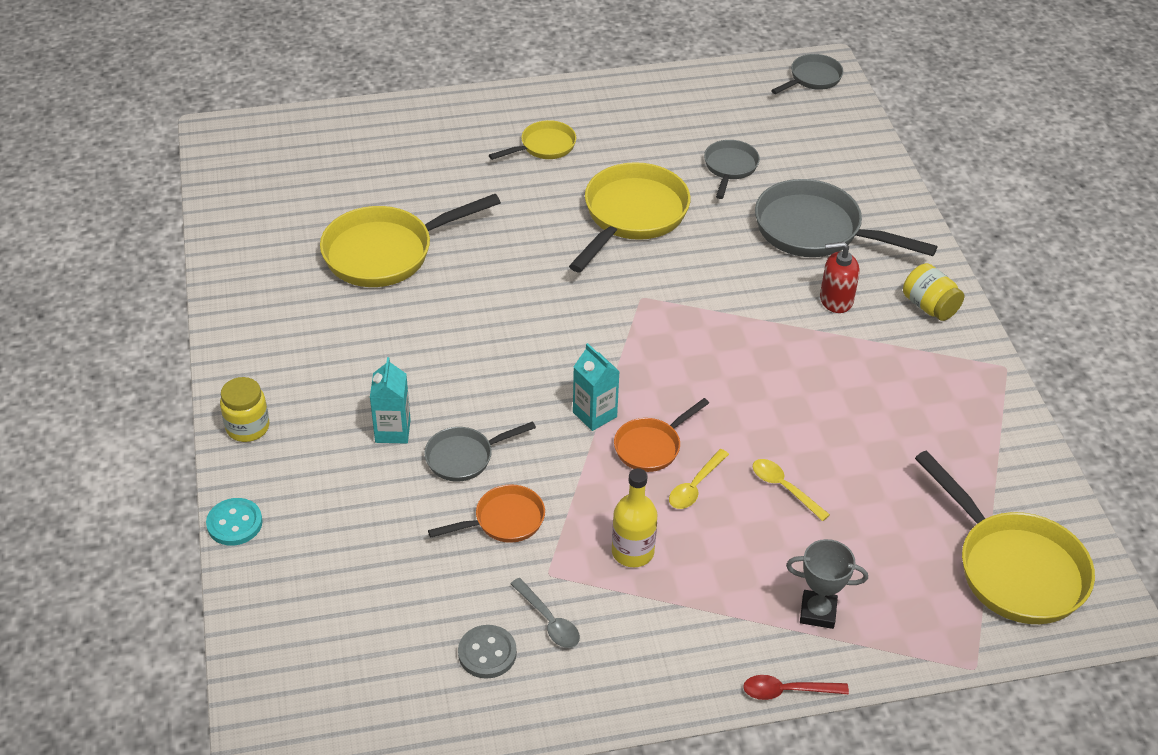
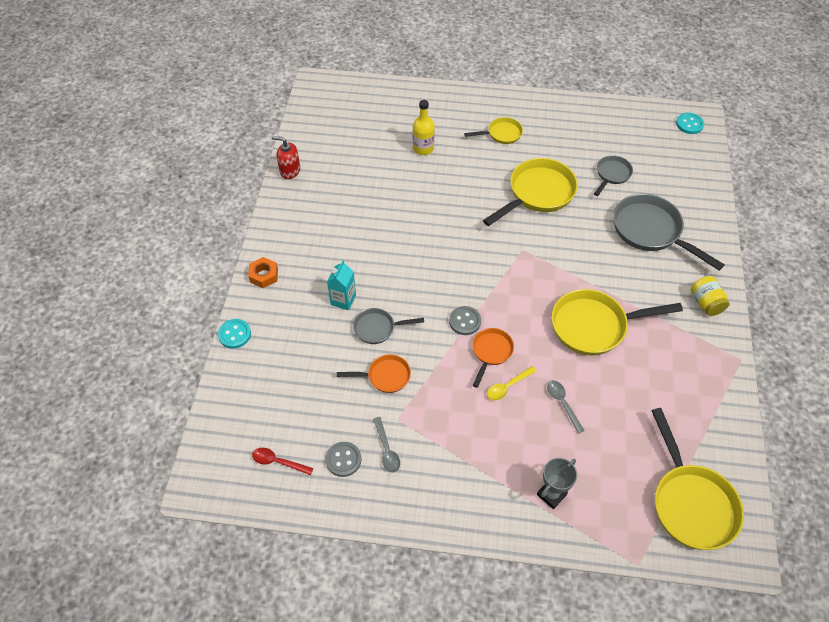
camera: 20 degrees right, 10 degrees up
yellow jar [220,377,269,442] -> orange nut [248,257,278,288]
yellow pan [320,194,501,287] -> yellow pan moved to [552,289,683,355]
turquoise carton [573,343,620,431] -> grey button [449,306,481,335]
yellow bottle [612,468,658,567] -> yellow bottle moved to [413,100,435,155]
orange pan [614,398,709,472] -> orange pan turned 135 degrees clockwise [472,328,514,388]
red spoon [743,675,849,700] -> red spoon moved to [252,448,313,475]
yellow spoon [753,459,830,521] -> grey spoon [547,380,585,434]
grey pan [771,54,844,94] -> turquoise button [676,113,704,134]
grey trophy [786,539,868,629] -> grey trophy turned 75 degrees counterclockwise [537,458,577,509]
red soap dispenser [820,242,860,313] -> red soap dispenser moved to [272,136,300,179]

